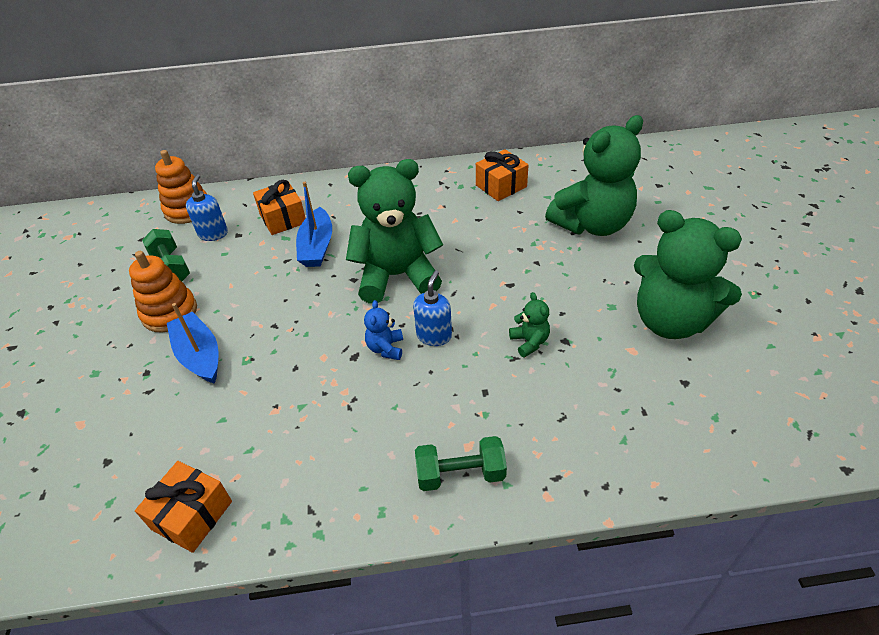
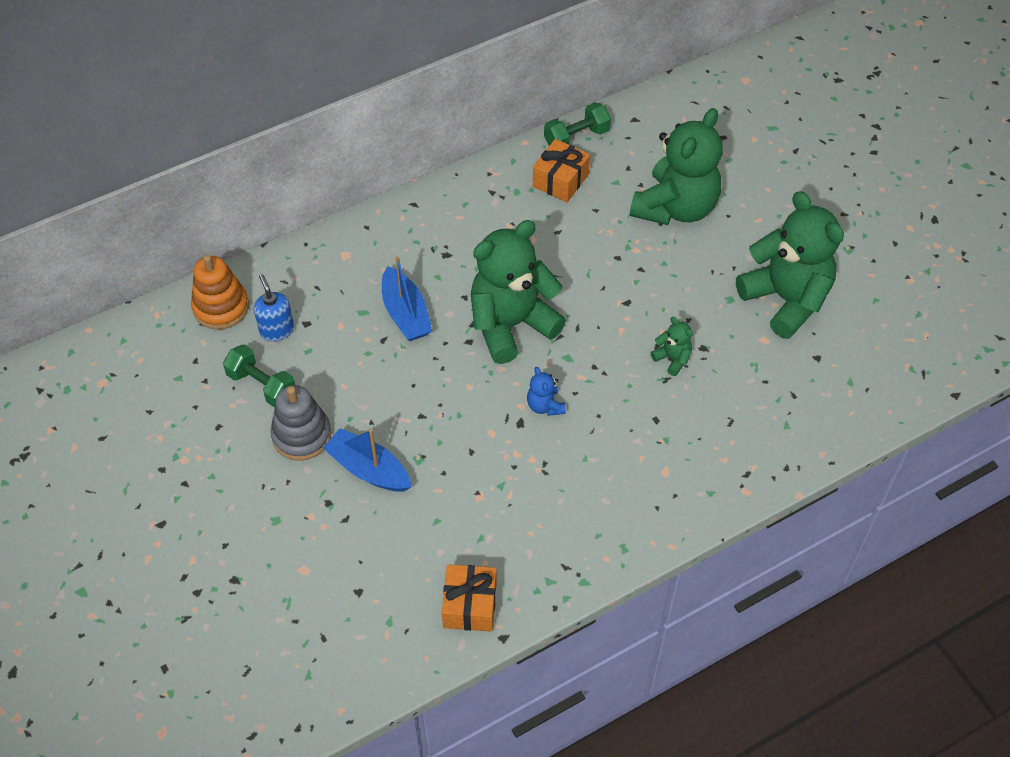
camera: 25 degrees left, 10 degrees up
orange stacking toy [129,251,197,333] -> grey stacking toy [270,385,331,461]
orange gift [253,180,306,235] -> none
blue soap dispenser [413,270,452,346] -> none
green dumbbell [415,436,507,491] -> green dumbbell moved to [544,102,611,146]
green teddy bear [634,210,742,339] -> green teddy bear turned 135 degrees counterclockwise [736,191,844,339]

